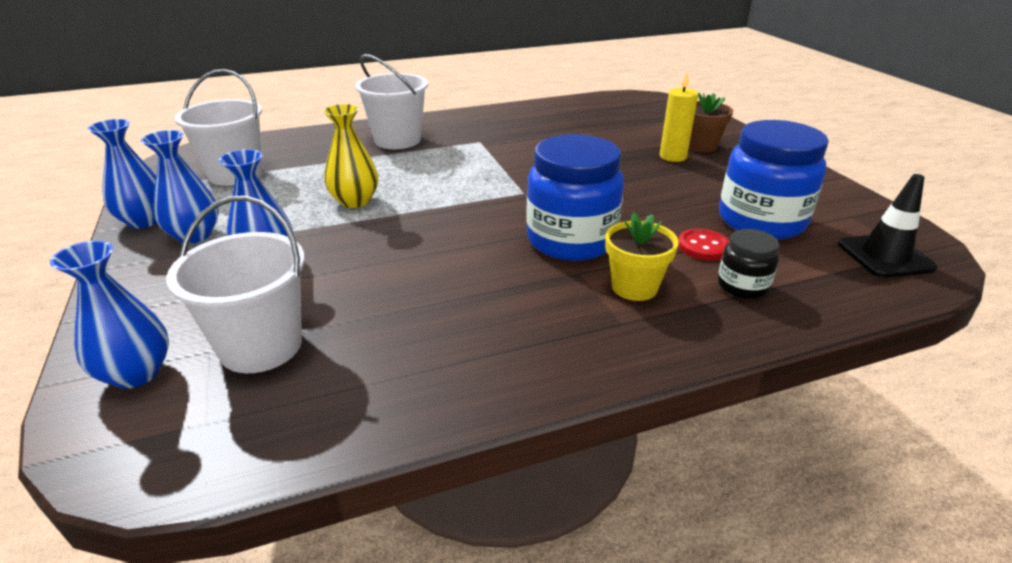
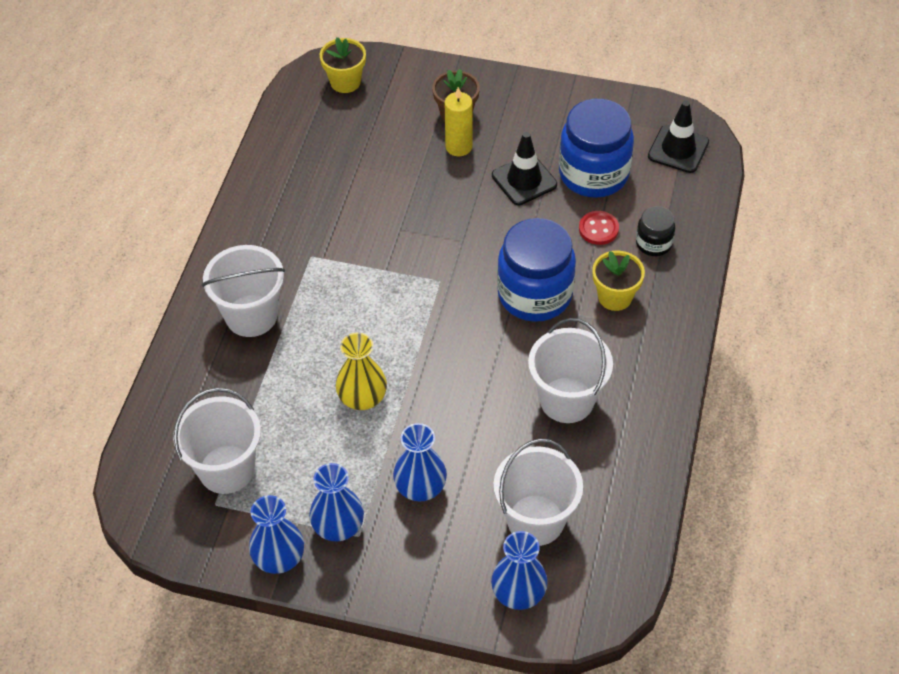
camera: 55 degrees left, 20 degrees up
none -> yellow flower pot [320,37,366,93]
none -> black traffic cone [492,132,557,205]
none -> white bucket [528,318,613,423]

